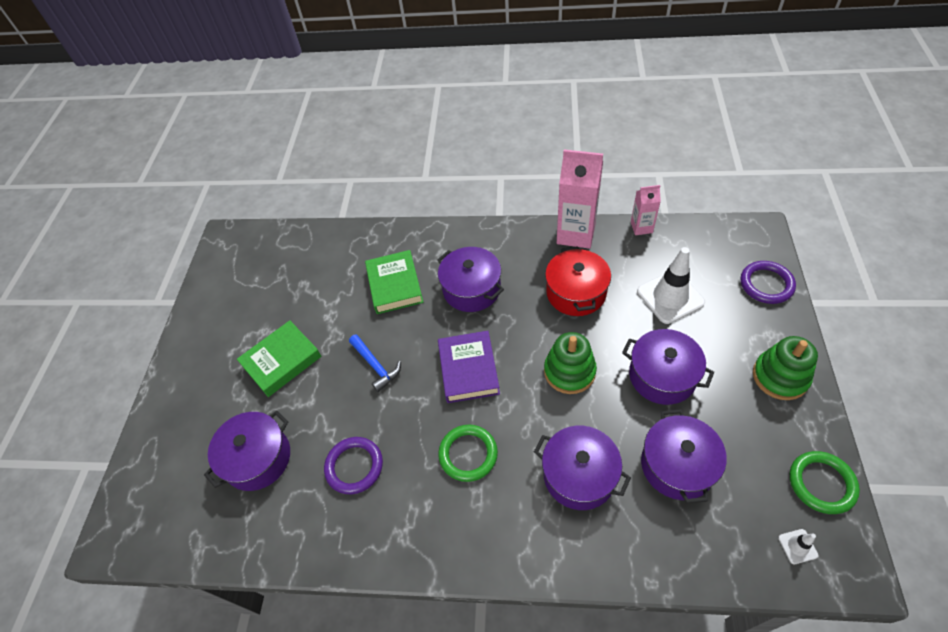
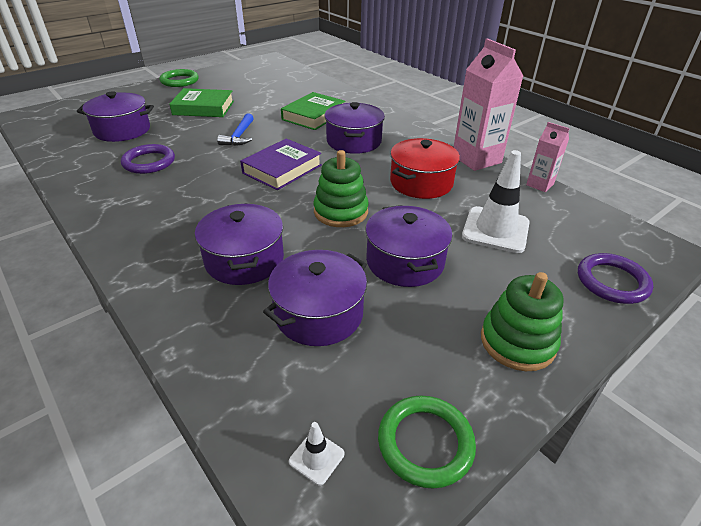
camera: 40 degrees right, 15 degrees down
green ring [438,424,498,482] -> green ring moved to [159,69,199,87]

